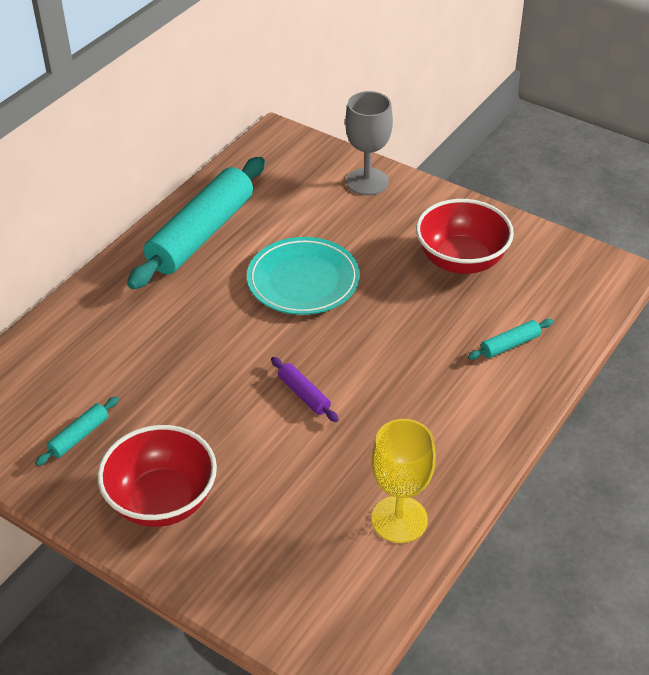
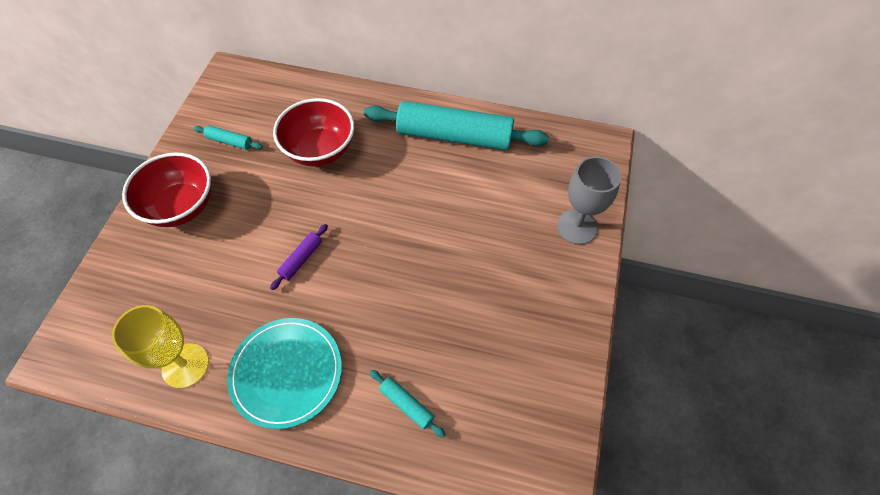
camera: 70 degrees right, 15 degrees up
turquoise plate [247,237,360,315] -> turquoise plate moved to [227,318,342,429]
red bowl [416,199,514,274] -> red bowl moved to [273,98,354,167]

